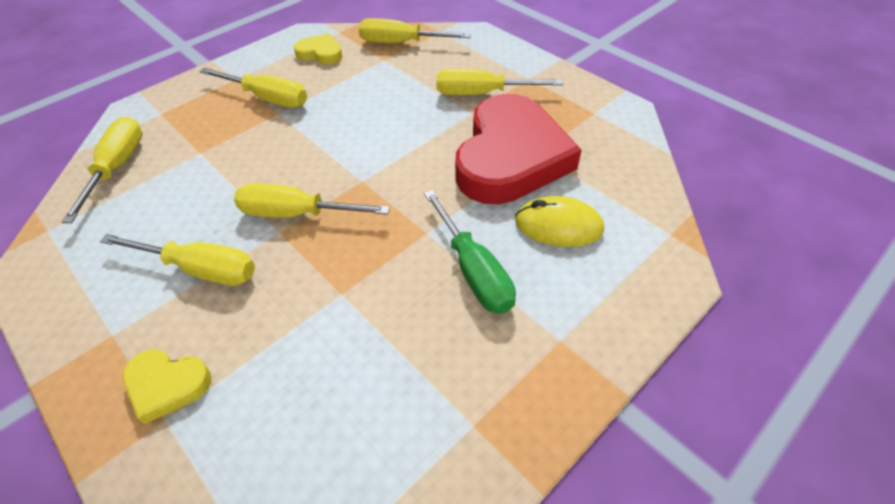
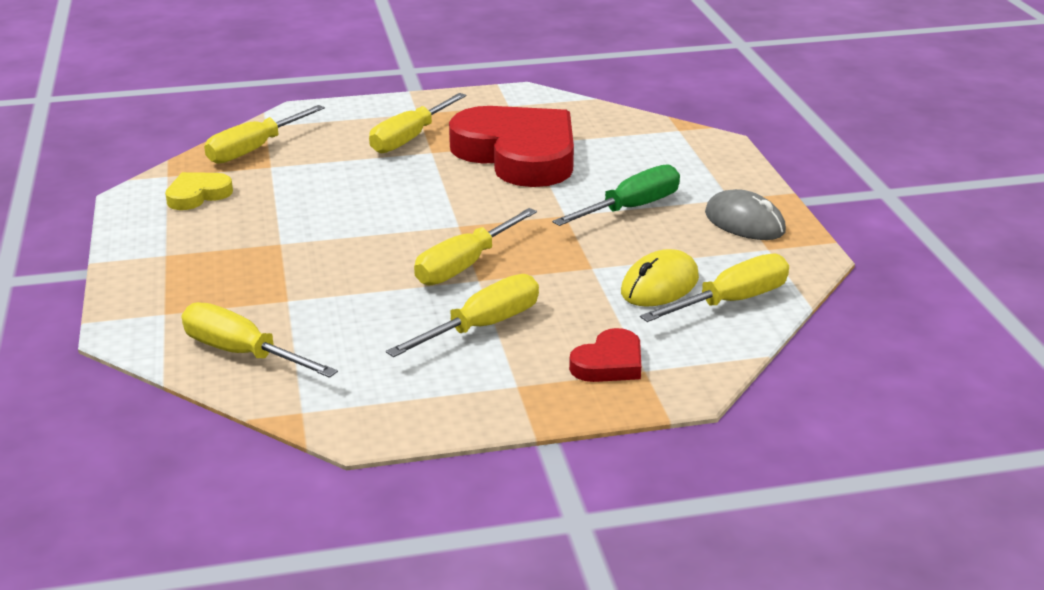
camera: 60 degrees left, 20 degrees down
yellow heart [123,349,211,424] -> red heart [569,328,641,382]
yellow screwdriver [199,68,307,108] -> yellow screwdriver moved to [640,253,789,322]
green screwdriver [424,190,516,314] -> green screwdriver turned 45 degrees counterclockwise [552,164,680,226]
yellow mouse [515,196,604,247] -> yellow mouse moved to [621,249,699,307]
none -> grey mouse [705,189,786,240]

